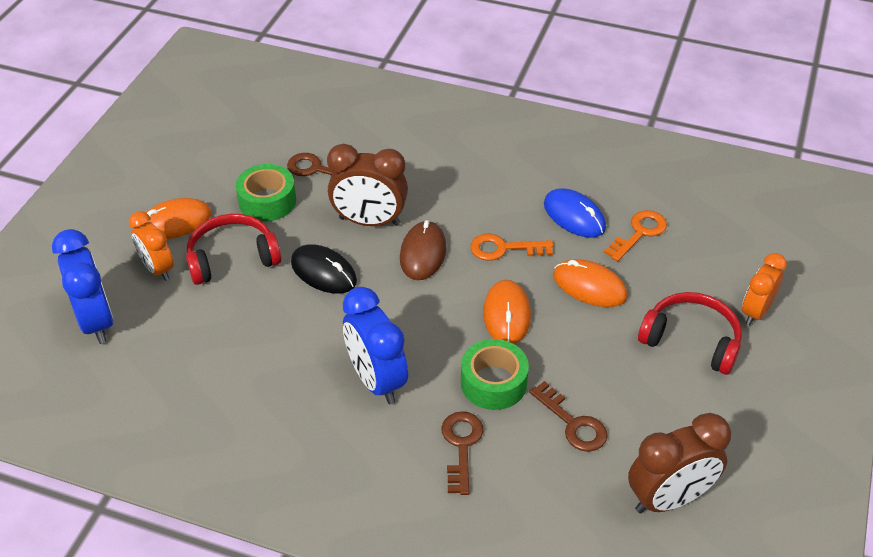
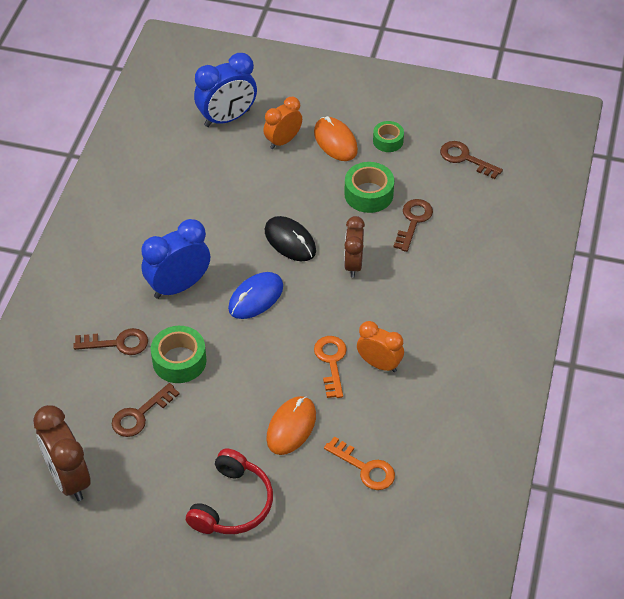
camera: 85 degrees right, 5 degrees up
red headphones [186,214,281,285] -> none
black mouse [291,244,357,294] -> black mouse turned 75 degrees counterclockwise [265,216,316,261]
brown clock [327,144,408,226] -> brown clock [344,216,365,278], size x0.66
brown mouse [400,220,446,280] -> none
orange mouse [483,280,531,344] -> none
blue mouse [544,188,606,238] -> blue mouse moved to [228,272,283,319]
orange clock [742,253,787,325] -> orange clock moved to [357,321,404,372]
none -> green tape [373,121,404,152]
none -> brown key [440,141,503,179]

